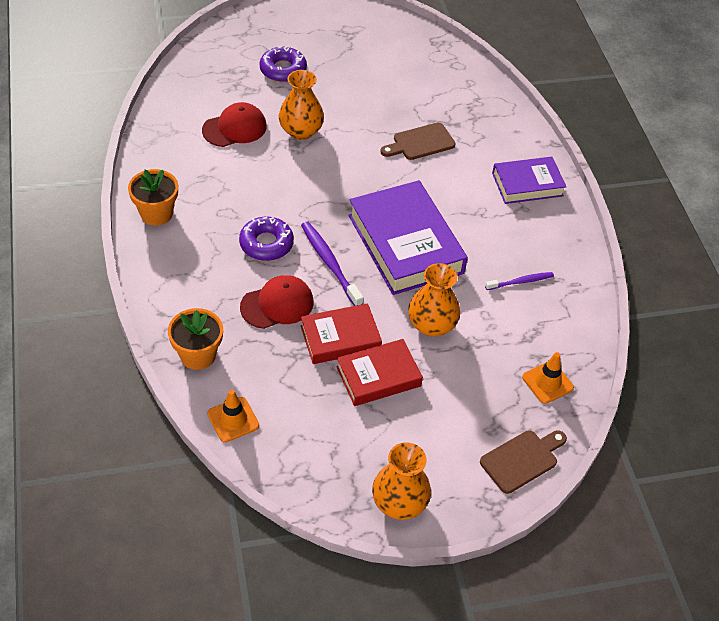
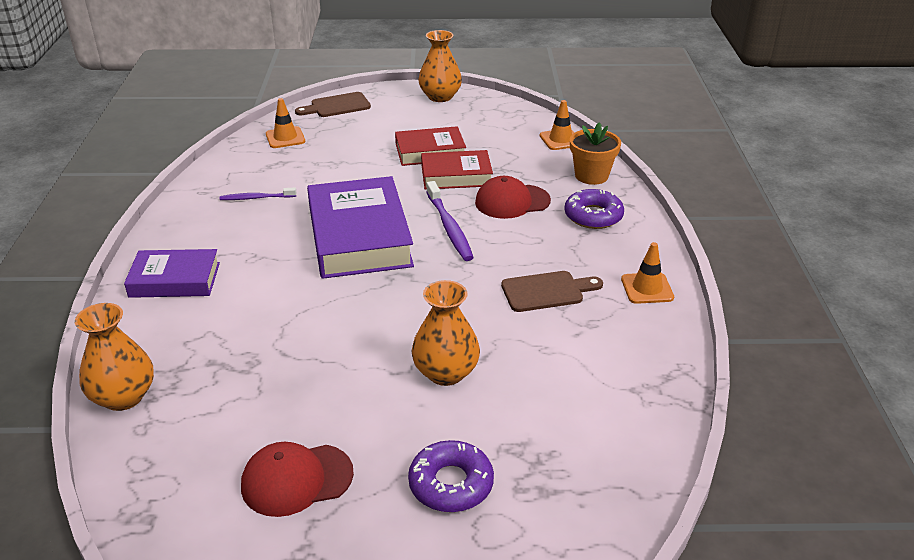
camera: 165 degrees left, 15 degrees down
orange flower pot [128,169,178,226] -> orange traffic cone [621,242,674,304]
red cap [202,102,267,147] -> red cap moved to [241,442,354,517]
purple donut [239,217,294,261] -> purple donut moved to [564,189,624,229]
brown cutting board [380,123,456,160] -> brown cutting board moved to [501,271,603,312]
orange vase [408,263,460,337] -> orange vase moved to [75,303,154,411]

